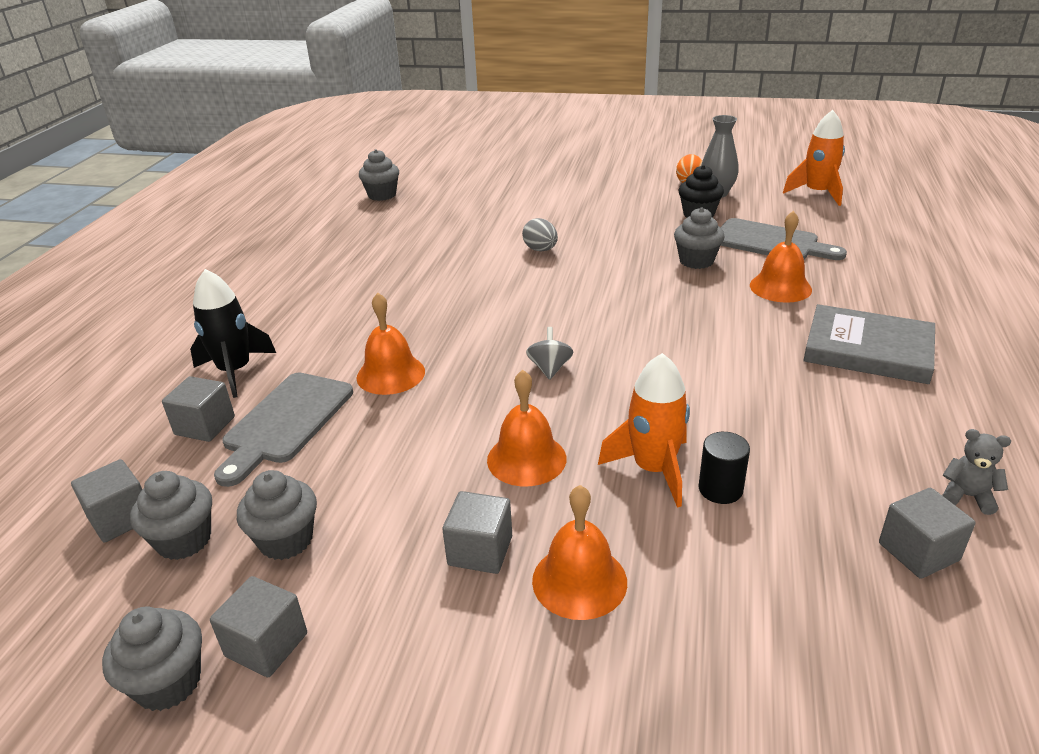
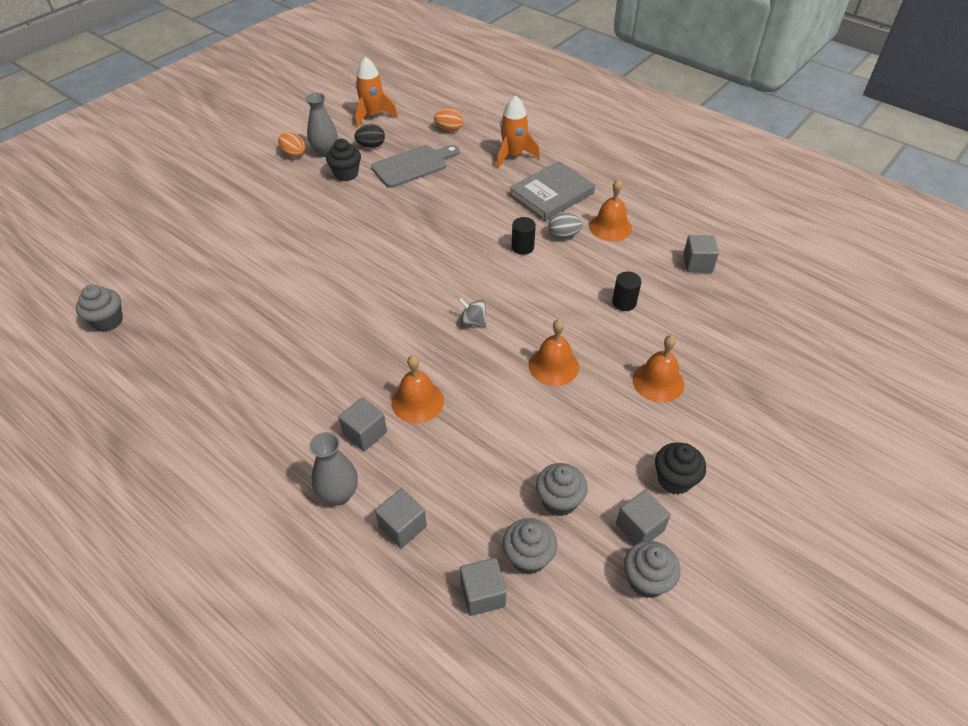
camera: 65 degrees left, 15 degrees up
black rocket [190,269,276,398] -> grey vase [309,432,358,505]
grey cutting board [214,372,353,487] -> none
grey cube [442,491,512,574] -> grey cube moved to [339,397,387,451]
grey egg [522,218,558,252] -> grey egg moved to [548,213,583,239]
orange rocket [598,353,690,507] -> orange rocket moved to [496,95,540,168]
grey cupcake [674,207,725,269] -> none
orange bell [750,211,812,303] -> orange bell moved to [589,179,632,241]
grey teddy bear [942,429,1011,515] -> none
none -> black egg [354,124,385,148]
none -> orange egg [434,108,463,132]
none -> black cylinder [512,217,536,255]
none -> black cupcake [655,442,706,495]

